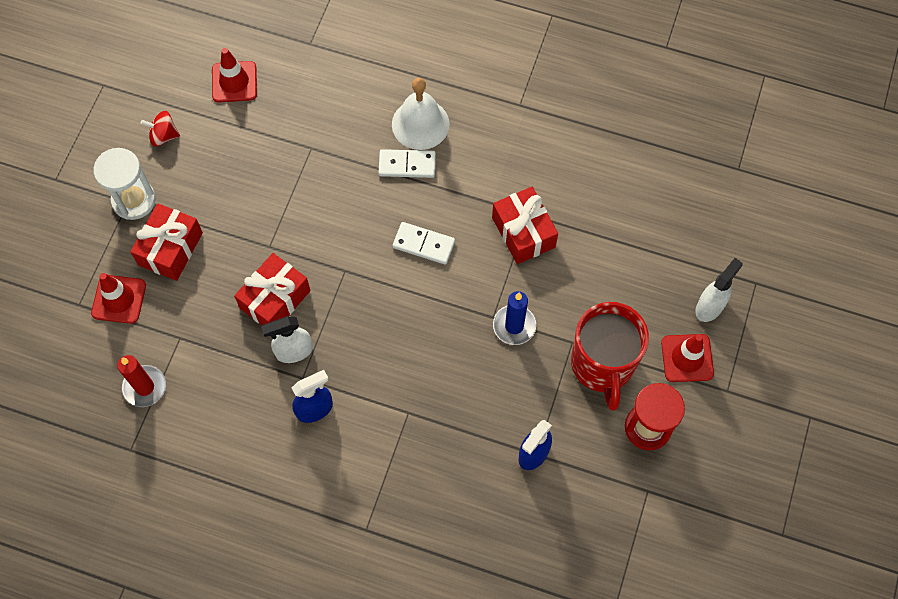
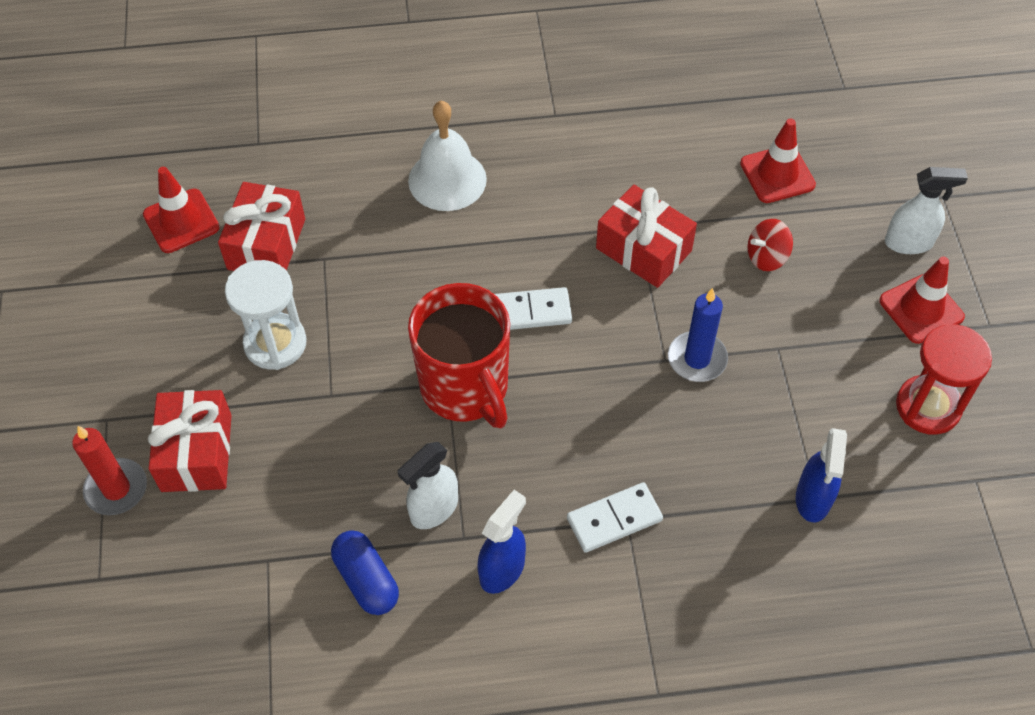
camera: 25 degrees left, 10 degrees down
red traffic cone [91,273,146,324] -> red traffic cone moved to [740,118,816,203]
white hourglass [93,148,156,220] -> white hourglass moved to [225,260,307,370]
red candle [117,355,166,407] -> red candle moved to [72,426,147,515]
red spinning top [141,111,180,147] -> red spinning top moved to [748,219,793,271]
red gift [234,253,310,325] -> red gift moved to [218,182,305,271]
white domino [378,149,436,178] -> white domino moved to [567,482,663,553]
red mug [571,302,649,411] -> red mug moved to [408,283,510,428]
white spray bottle [695,258,742,322] -> white spray bottle turned 75 degrees clockwise [885,167,968,254]
none -> blue capsule [331,530,399,615]

